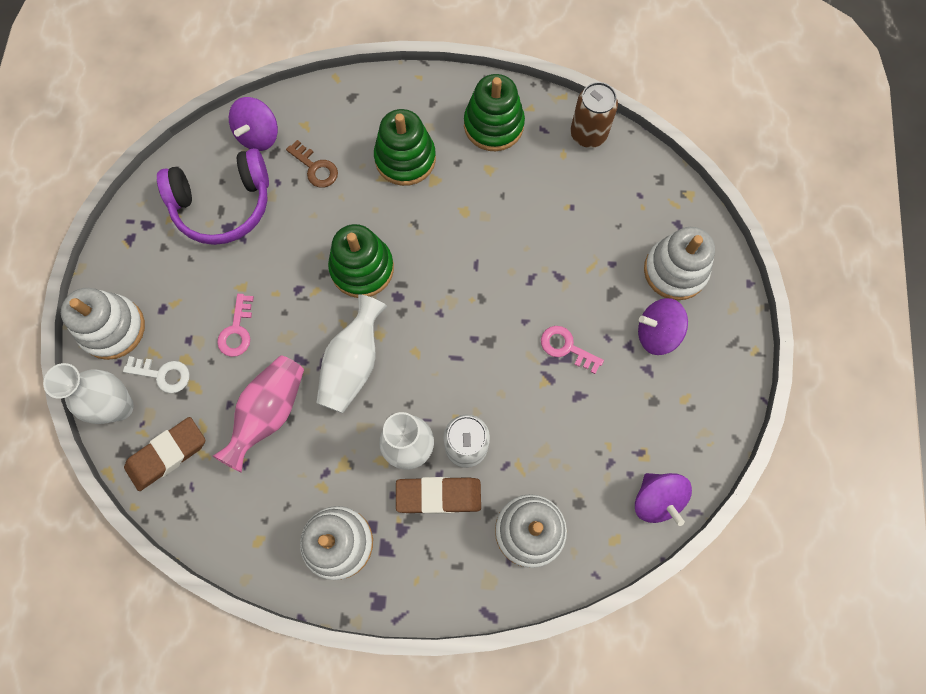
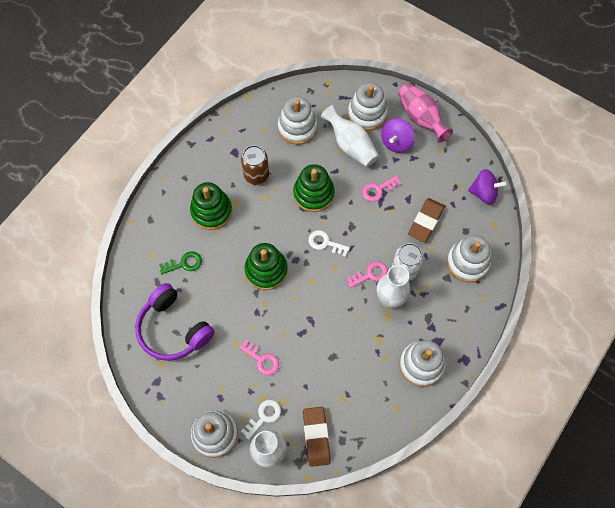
camera: 60 degrees left, 5 degrees down
purple headphones [157,148,269,245] -> purple headphones turned 120 degrees clockwise [135,283,215,361]
pink vase [213,355,304,473] -> pink vase moved to [398,83,453,143]
purple spinning top [229,97,278,151] -> none
brown key [286,140,338,188] -> green key [159,252,202,274]
white vase [316,294,387,413] -> white vase moved to [321,105,379,167]
brown eraser [396,477,481,514] -> brown eraser moved to [408,198,445,243]
green stacking toy [464,74,525,151] -> green stacking toy moved to [293,164,335,212]
brown can [571,82,618,148] -> brown can moved to [241,145,269,185]
none -> white stacking toy [278,97,318,145]
none -> white key [308,230,350,257]
none -> pink key [346,261,388,288]

